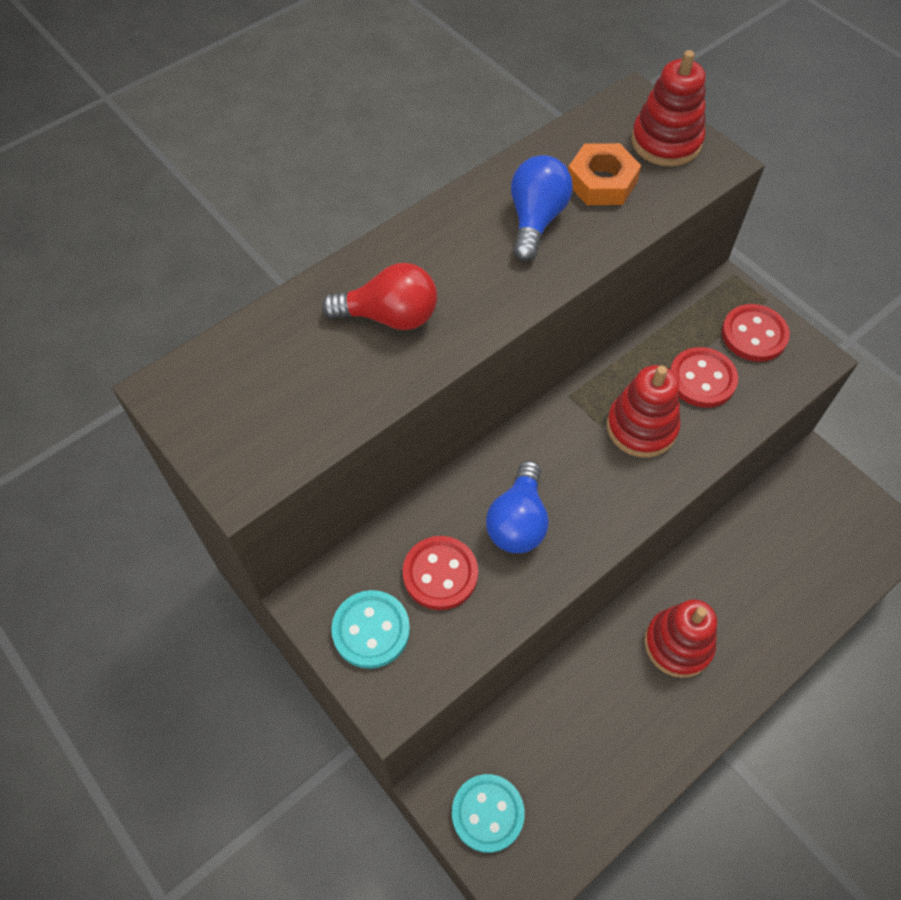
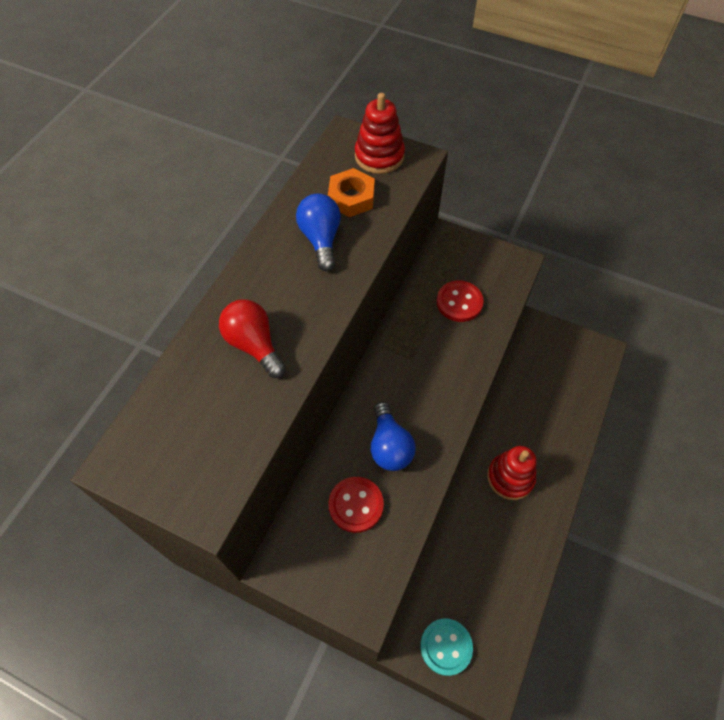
camera: 25 degrees left, 0 degrees up
red light bulb [322,263,437,330] -> red light bulb turned 105 degrees counterclockwise [219,299,286,378]
turquoise button [331,590,410,669] -> none
red stacking toy [607,365,681,458] -> none
red button [722,304,790,362] -> none

